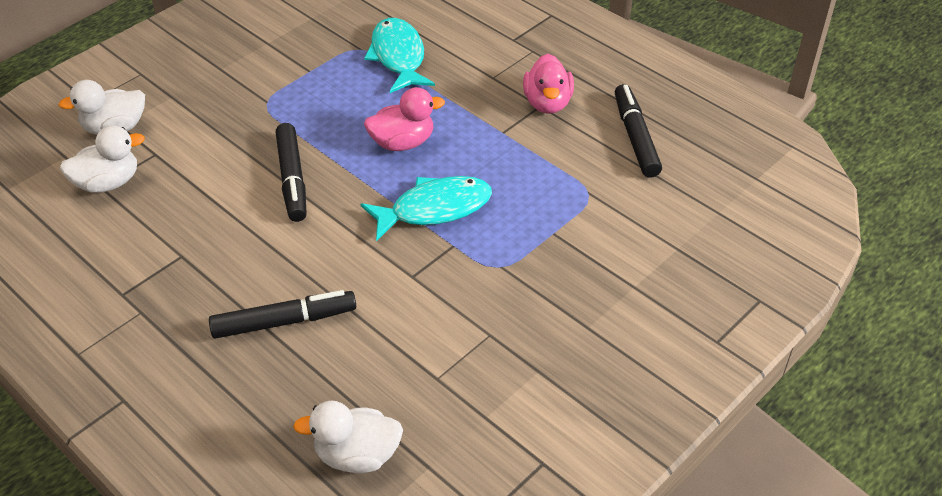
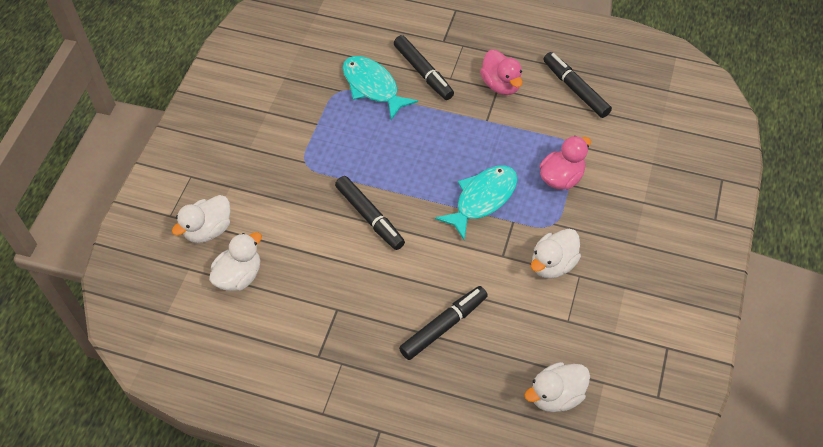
camera: 25 degrees left, 10 degrees up
pink duck [364,87,445,151] -> pink duck moved to [539,136,591,189]
none -> black marker [394,35,454,100]
none -> white duck [531,229,581,279]

